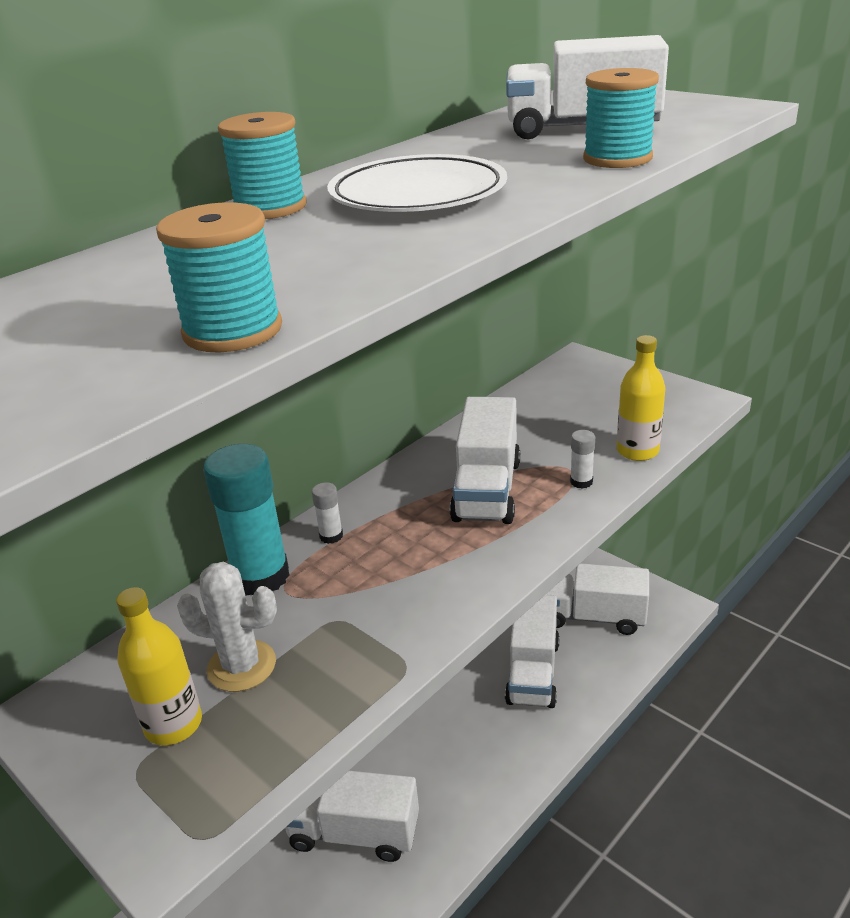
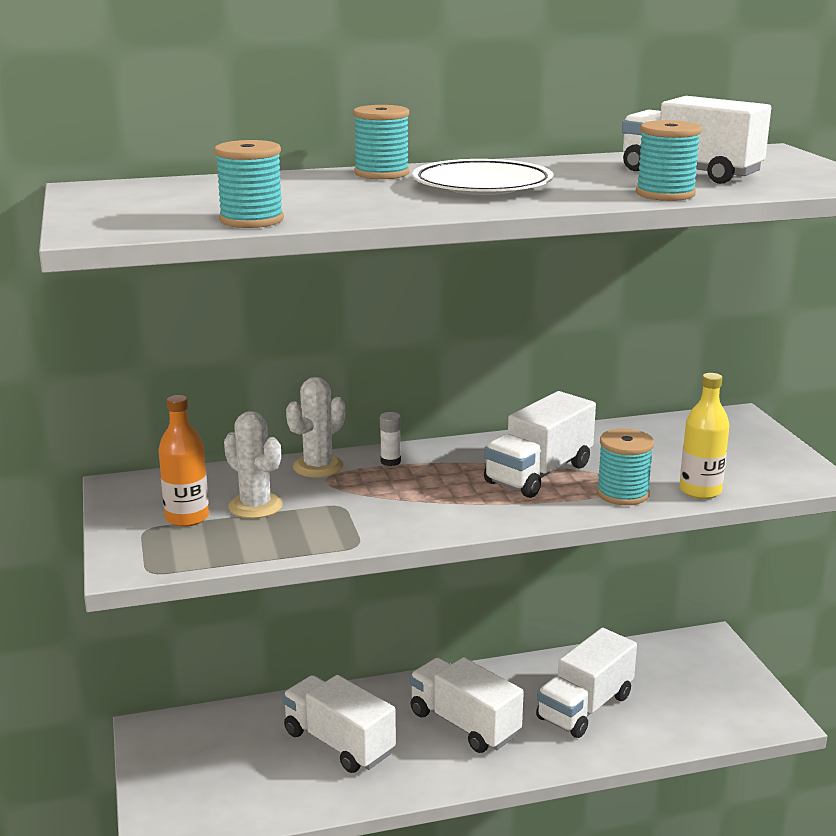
camera: 30 degrees right, 10 degrees down
yellow bottle [116,587,202,745] -> orange bottle [158,395,209,527]
turquoise glue stick [203,444,290,595] -> white cactus [286,377,345,478]
white truck [546,563,649,635] -> white truck moved to [409,657,524,753]
white glue stick [570,430,595,489] -> turquoise spool [596,428,654,505]

